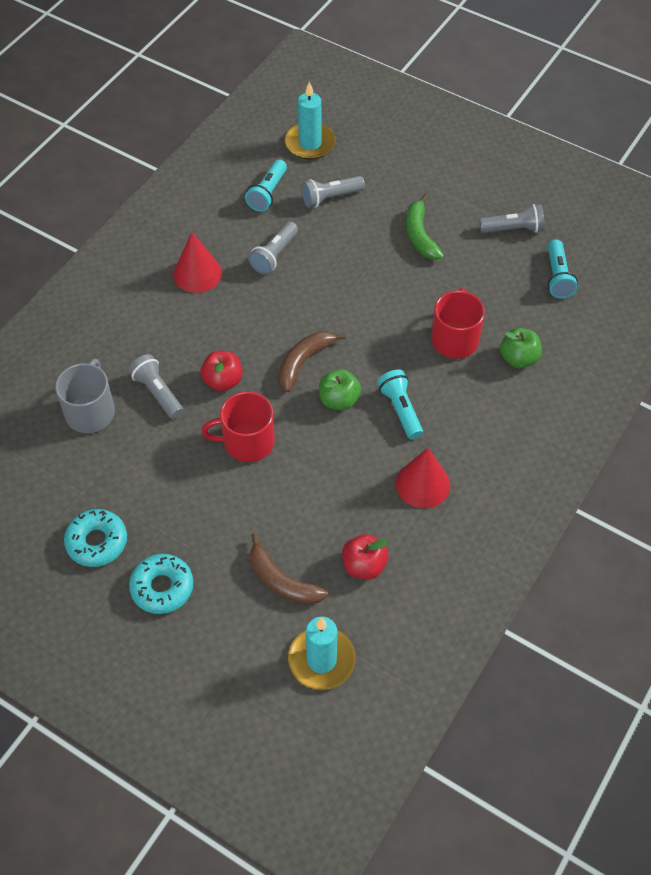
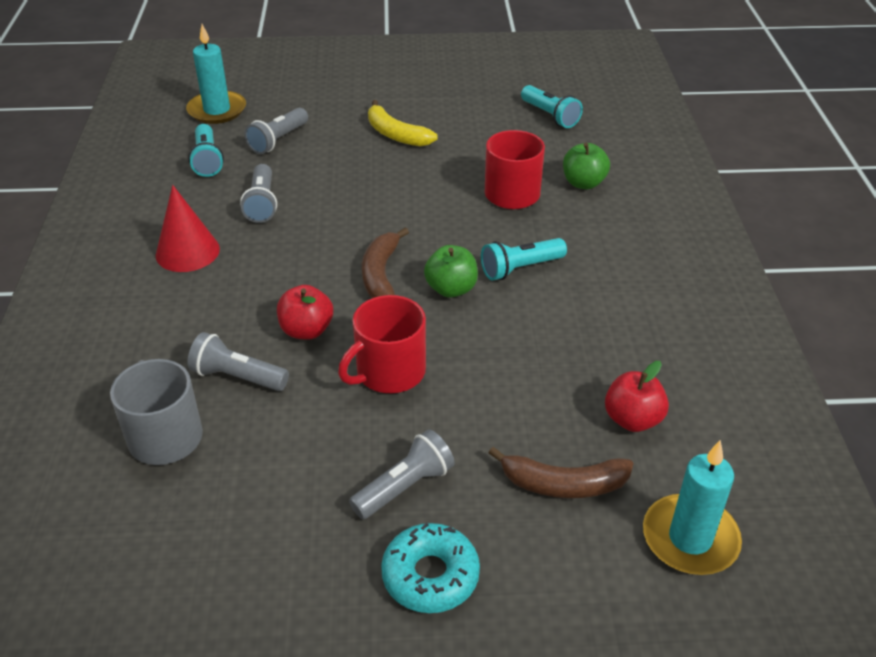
camera: 35 degrees left, 15 degrees down
turquoise donut [64,509,127,567] -> none
turquoise flashlight [377,370,423,439] -> turquoise flashlight turned 60 degrees counterclockwise [481,238,567,281]
red cone [396,448,450,508] -> none
green banana [406,194,444,260] -> yellow banana [368,100,438,146]
grey flashlight [479,204,545,233] -> grey flashlight moved to [349,429,455,519]

